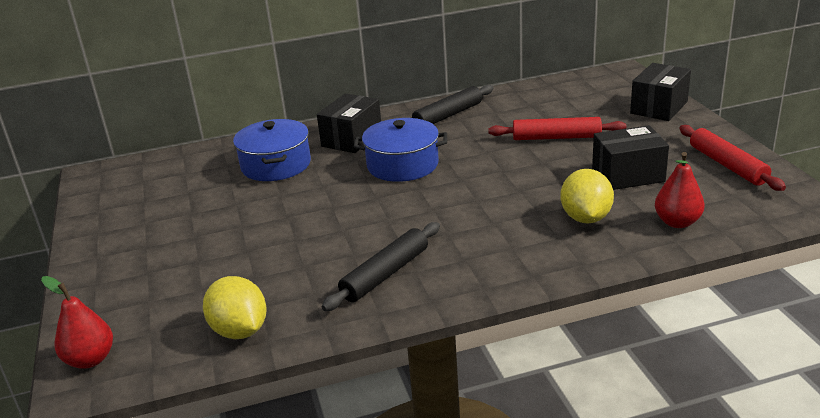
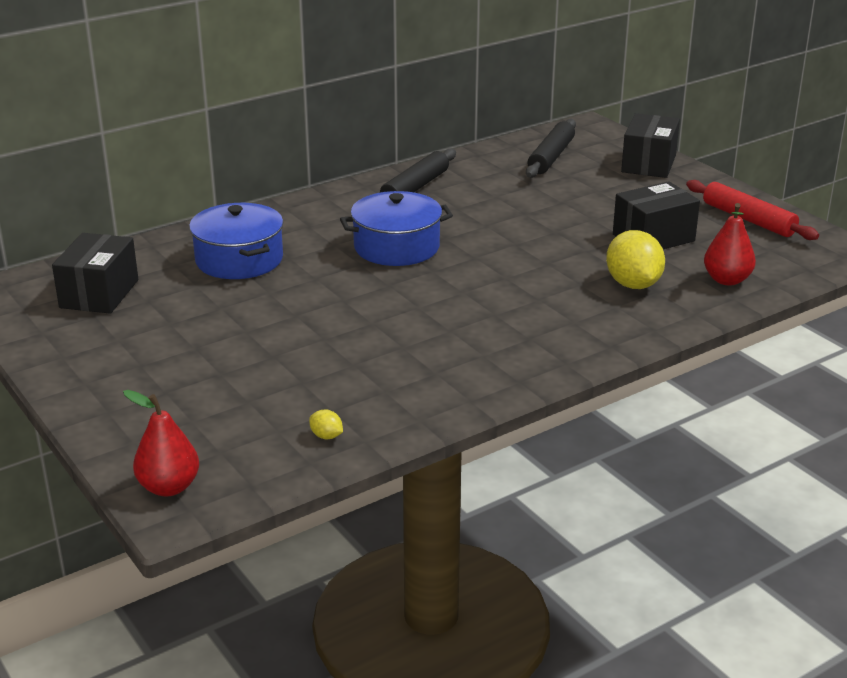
camera: 20 degrees left, 0 degrees up
yellow lemon [203,276,267,339] -> yellow lemon [309,410,343,439], size x0.43
black box [317,94,381,153] -> black box moved to [52,233,138,314]
black rolling pin [322,222,440,311] -> black rolling pin moved to [526,119,576,178]
red rolling pin [489,117,626,140] -> none

